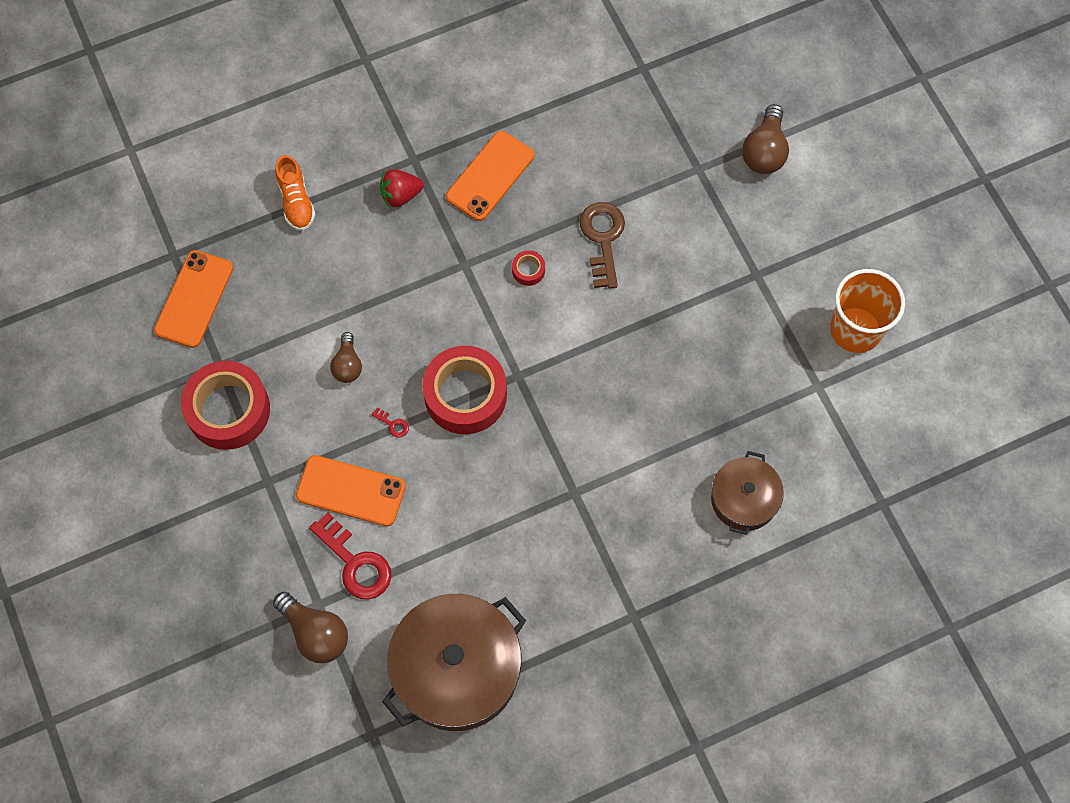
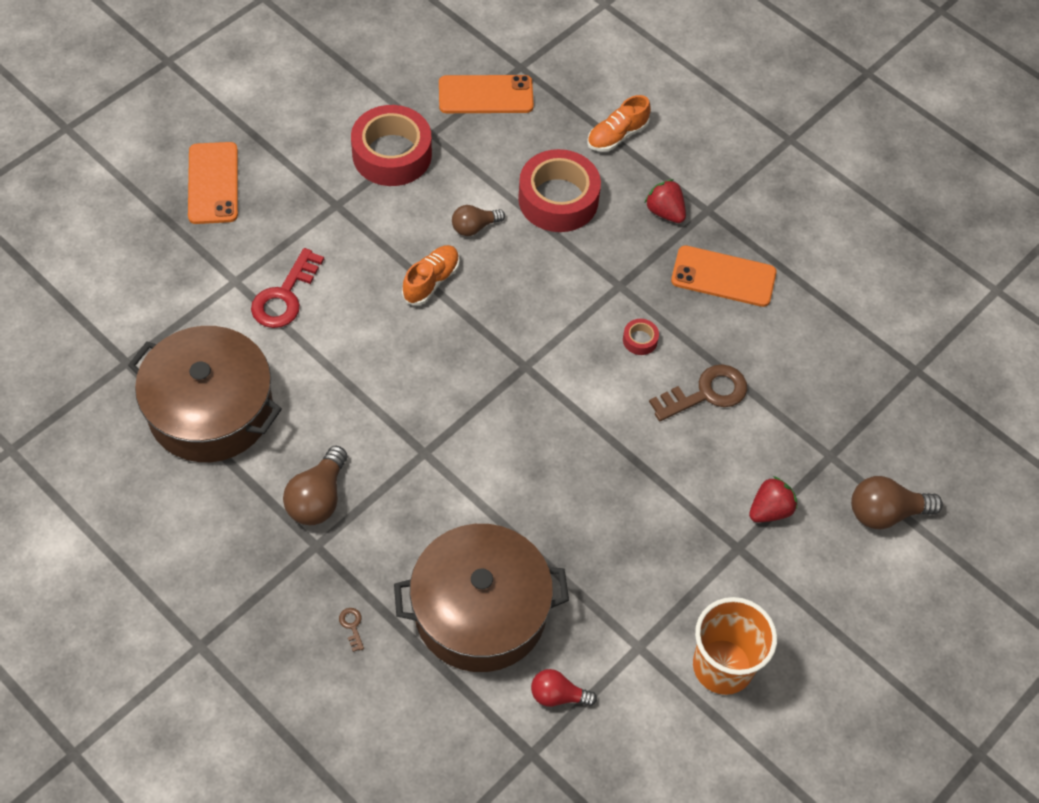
camera: 65 degrees right, 10 degrees down
brown light bulb [273,592,348,663] -> brown light bulb moved to [283,446,347,525]
orange phone [296,455,406,526] -> orange phone moved to [188,142,238,224]
red key [371,407,409,438] -> orange shoe [402,245,460,305]
red tape [422,346,507,434] -> red tape moved to [518,149,601,232]
brown pot [711,451,784,535] -> brown pot [394,524,569,672], size x1.78
none -> brown key [339,608,364,652]
none -> red light bulb [531,669,597,707]
none -> red strawberry [749,476,797,522]

